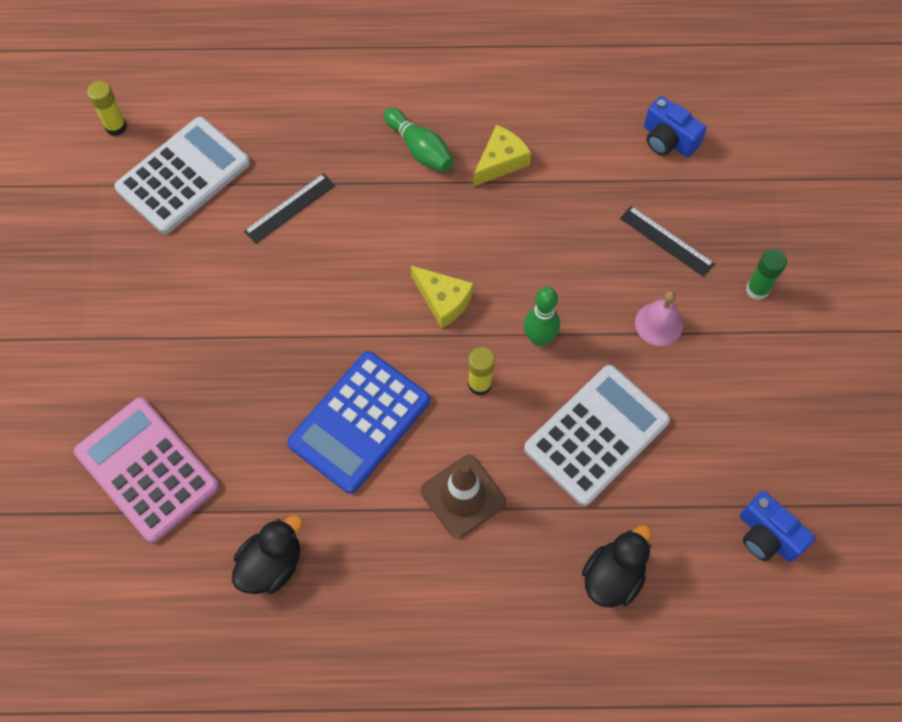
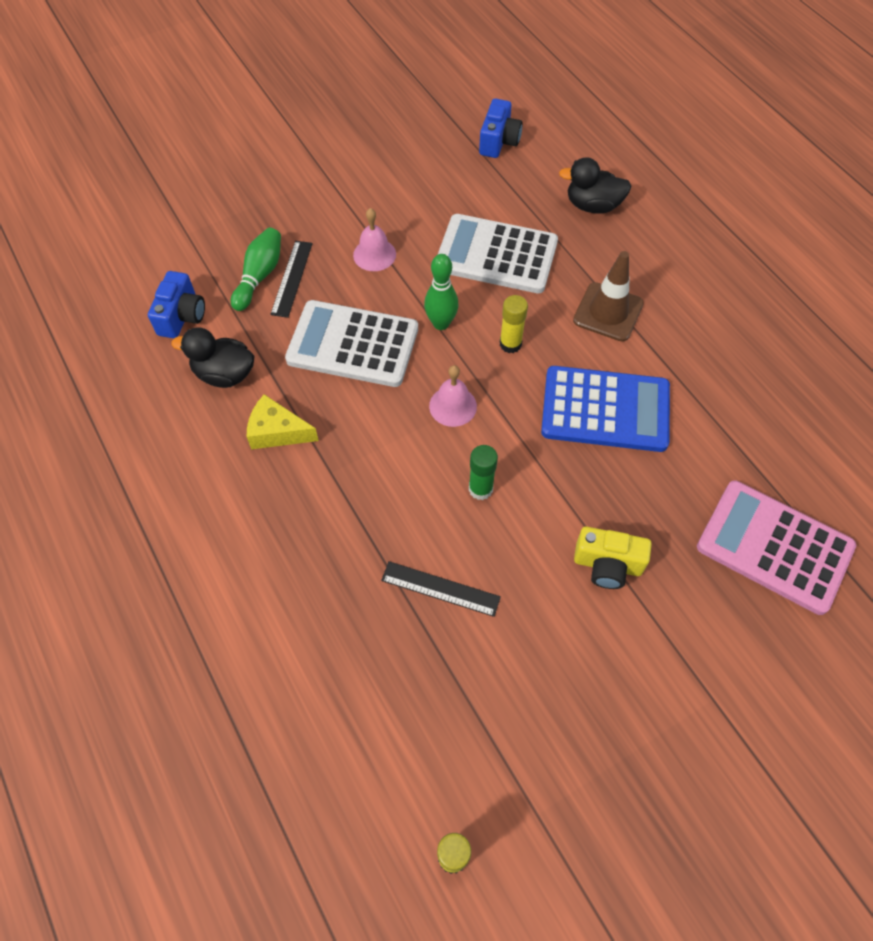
camera: 120 degrees left, 5 degrees down
pink calculator [74,397,219,543] -> pink calculator turned 105 degrees clockwise [697,481,856,615]
white calculator [114,117,250,234] -> white calculator moved to [285,300,418,387]
black duck [232,515,303,594] -> black duck moved to [171,327,254,388]
green bowling pin [384,108,454,172] -> green bowling pin moved to [231,228,281,311]
yellow cheese [411,266,474,329] -> pink bell [429,365,477,427]
green glue stick [746,249,787,300] -> green glue stick moved to [469,445,498,500]
none -> yellow camera [574,526,652,589]

